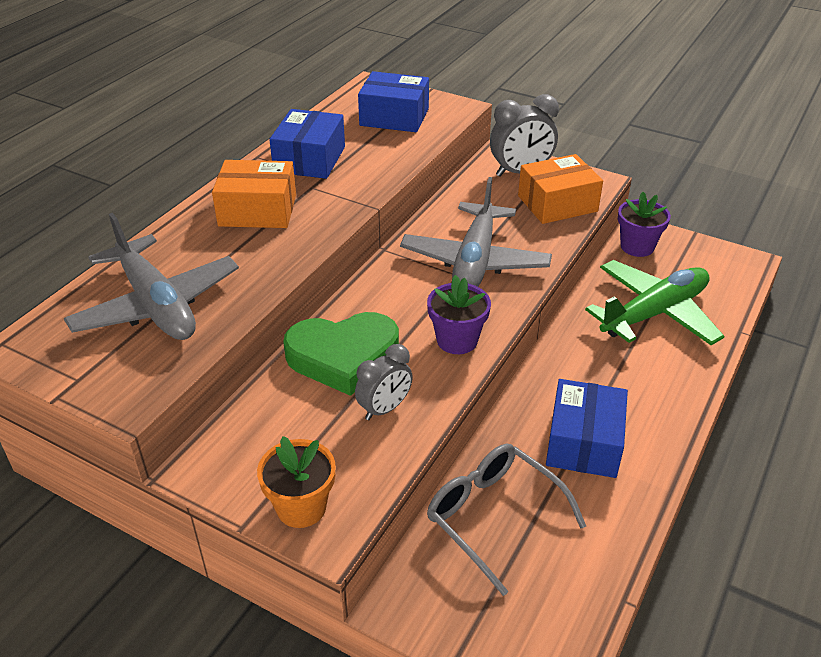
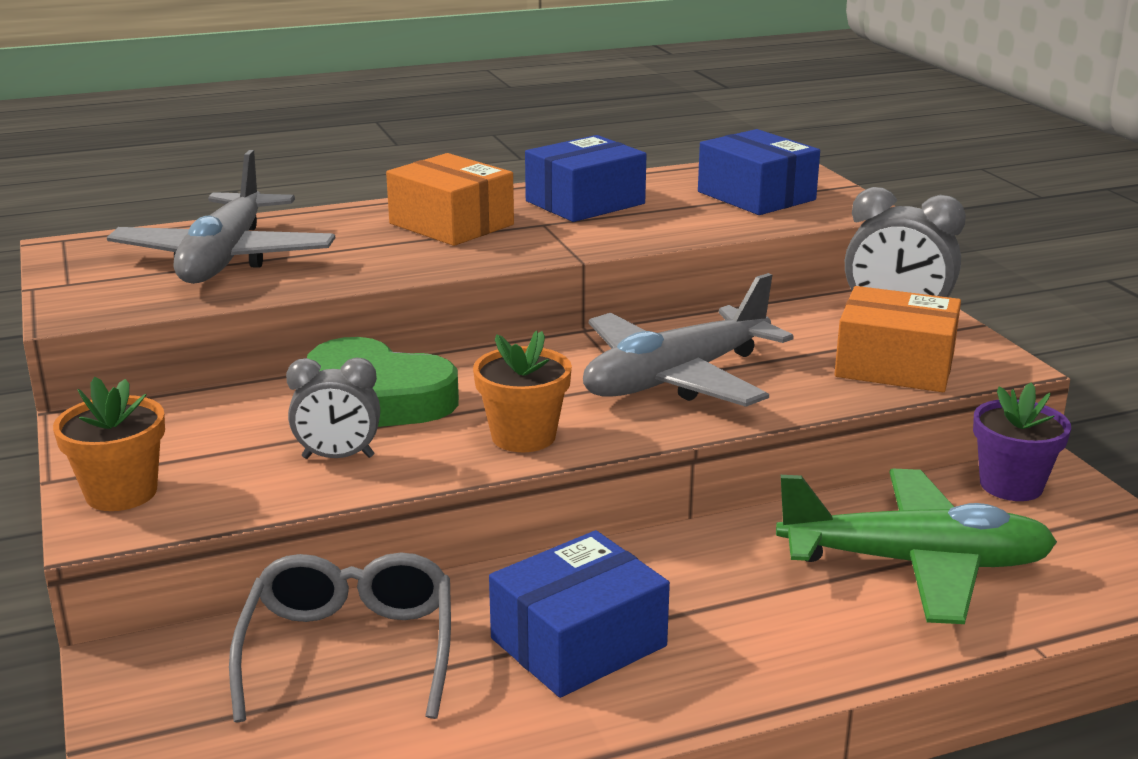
camera: 40 degrees right, 15 degrees down
purple flower pot [427,275,491,354] -> orange flower pot [473,331,572,452]

